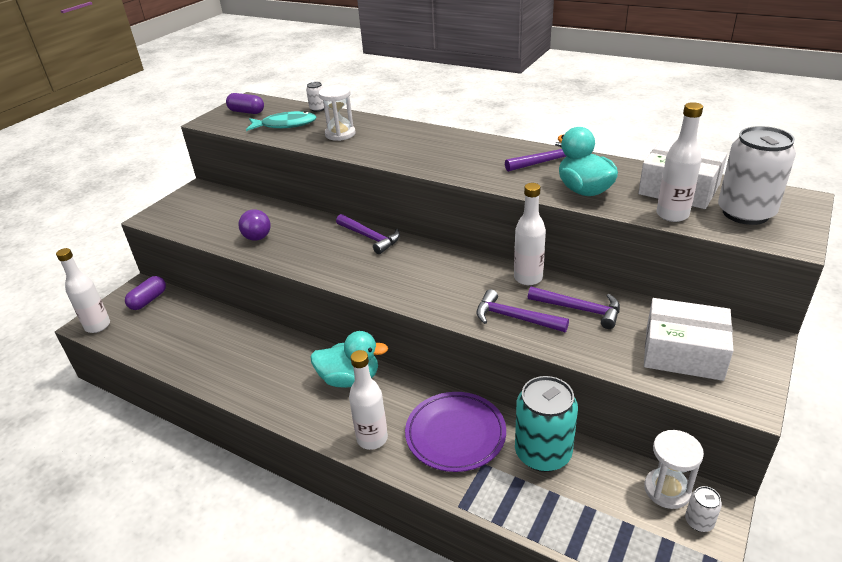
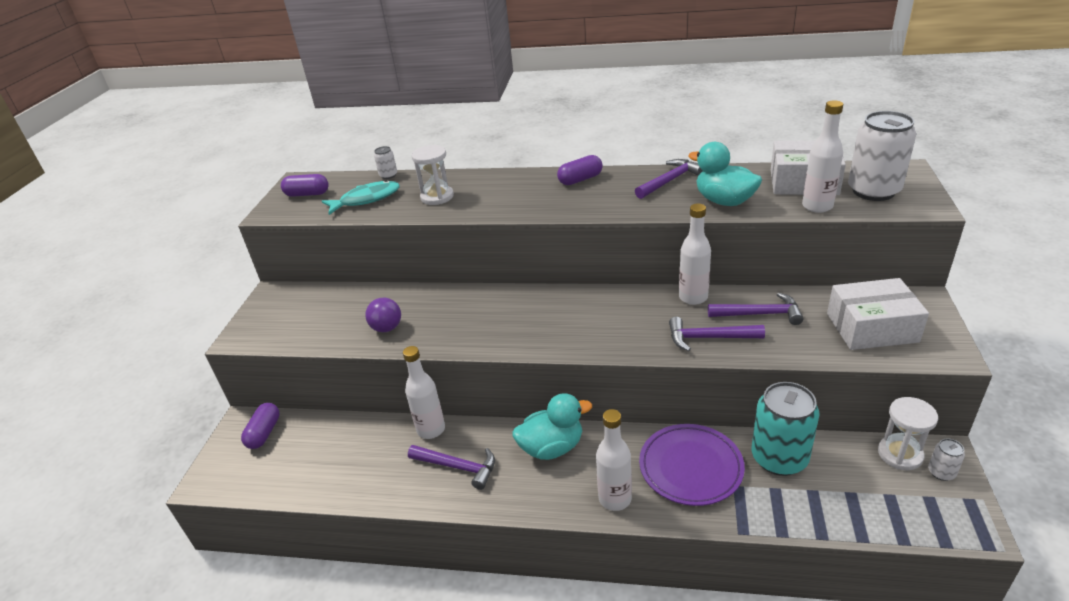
camera: 20 degrees left, 0 degrees up
white bottle [56,248,110,333] -> white bottle moved to [403,346,445,439]
purple hammer [336,214,400,254] -> purple hammer moved to [408,445,495,490]
none -> purple capsule [557,155,603,185]

